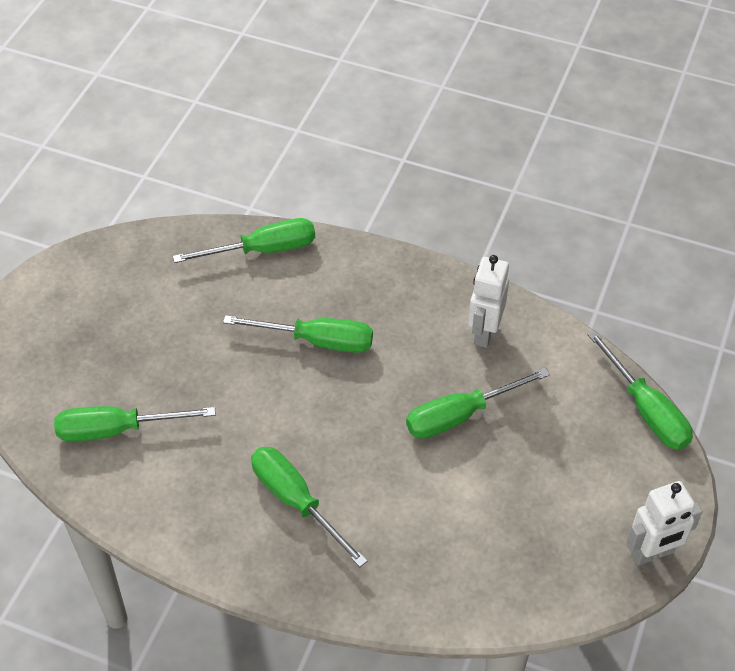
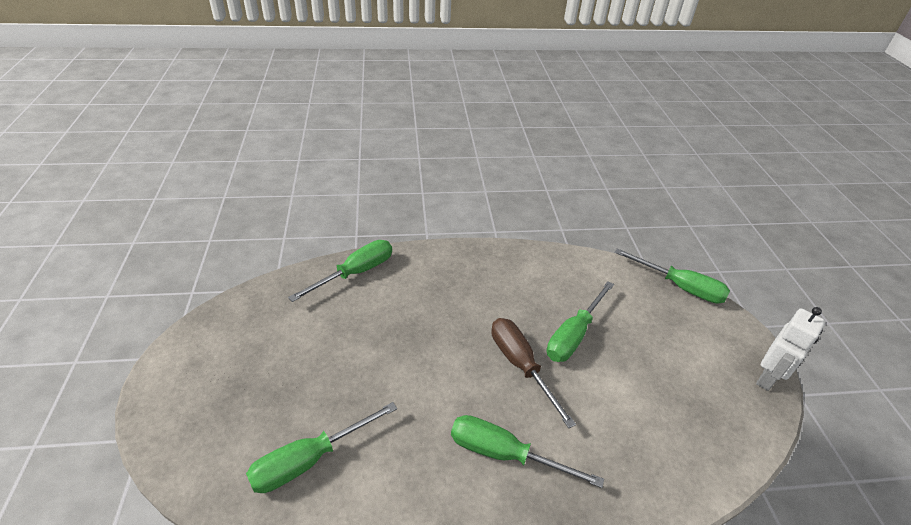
camera: 30 degrees left, 10 degrees down
green screwdriver [223,315,373,353] -> none
white robot [468,255,509,348] -> none
none -> brown screwdriver [491,318,576,428]

